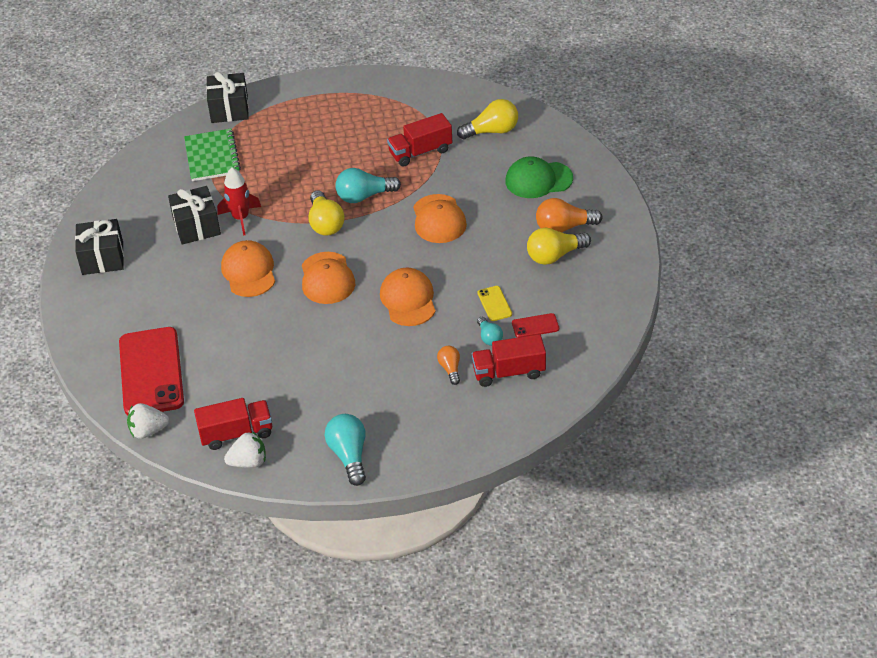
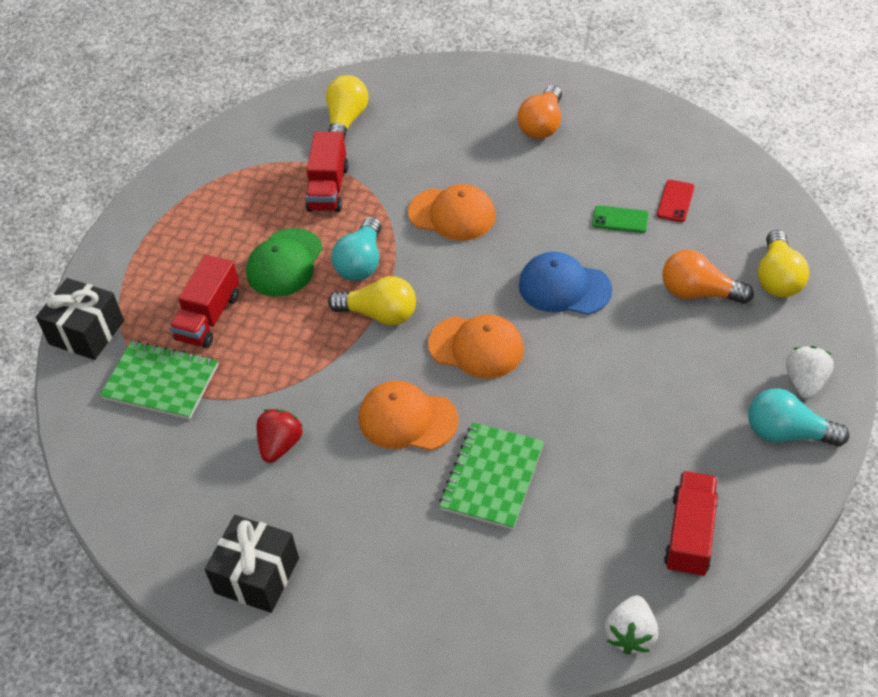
camera: 60 degrees left, 5 degrees up
red phone [119,327,184,415] -> none
black gift [168,186,221,245] -> red strawberry [256,409,303,463]
red rocket [217,168,261,236] -> none
white strawberry [224,432,266,468] -> white strawberry moved to [786,346,834,399]
orange cap [380,268,436,326] -> blue cap [519,252,612,315]
orange light bulb [437,346,460,385] -> orange light bulb [662,250,754,304], size x1.72
red truck [472,334,546,387] -> red truck moved to [169,255,239,348]
turquoise light bulb [477,317,503,346] -> none
yellow phone [478,286,512,321] -> green phone [592,205,649,233]
green cap [505,156,573,198] -> green cap moved to [246,228,323,297]
yellow light bulb [527,228,591,265] -> yellow light bulb moved to [758,230,809,297]
none -> green notebook [439,422,544,530]

